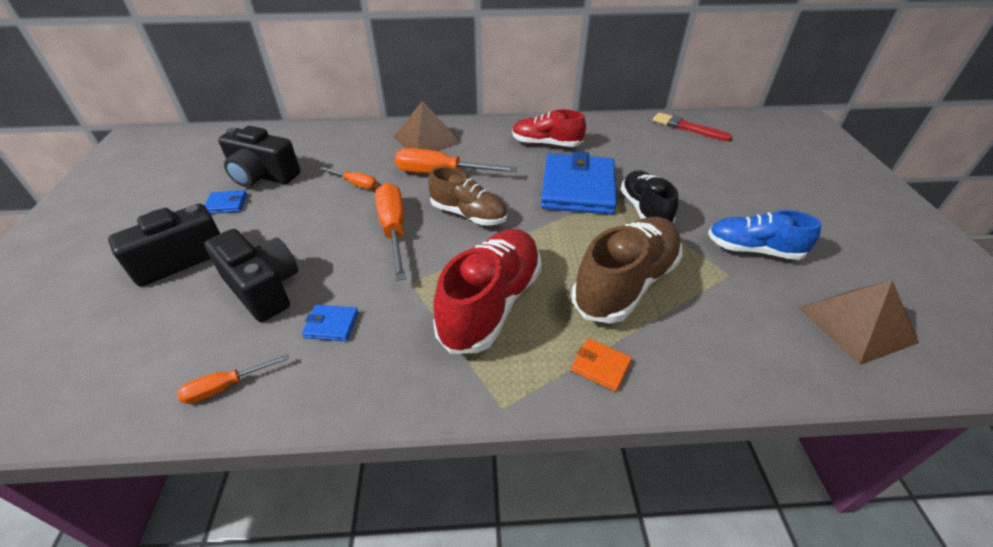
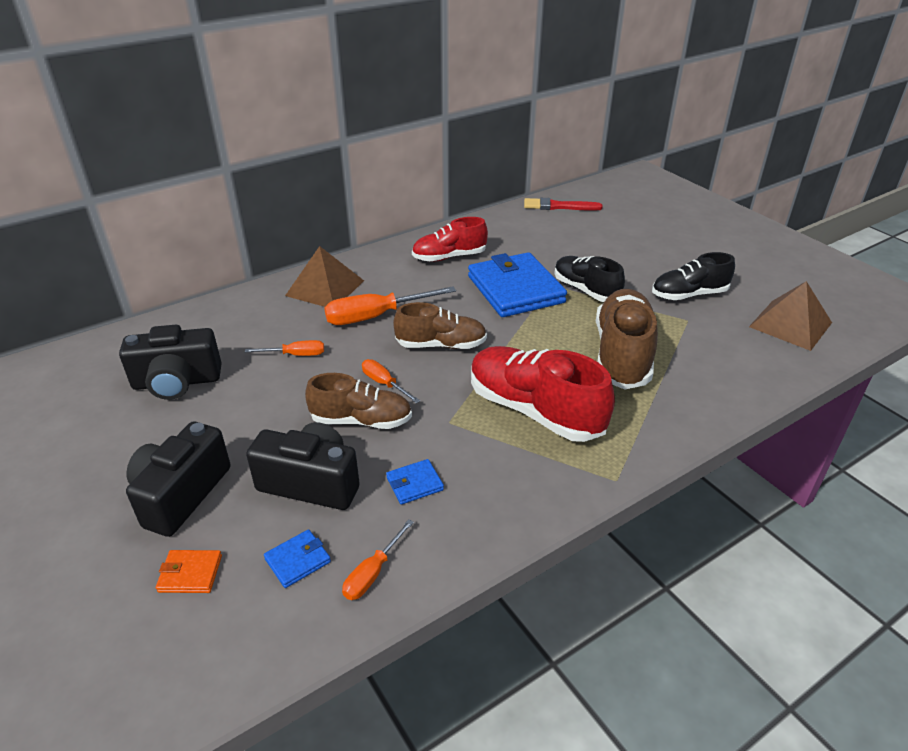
camera: 30 degrees left, 5 degrees down
blue wallet [204,190,247,214] -> blue wallet moved to [264,529,331,588]
orange screwdriver [375,183,406,281] -> orange screwdriver [362,359,420,403], size x0.54
red shoe [433,229,542,354] -> red shoe turned 45 degrees counterclockwise [471,346,615,442]
orange wallet [571,338,632,392] -> orange wallet moved to [156,550,222,593]
blue shoe [708,210,821,260] -> black shoe [652,252,735,300]
none -> brown shoe [305,373,412,429]

